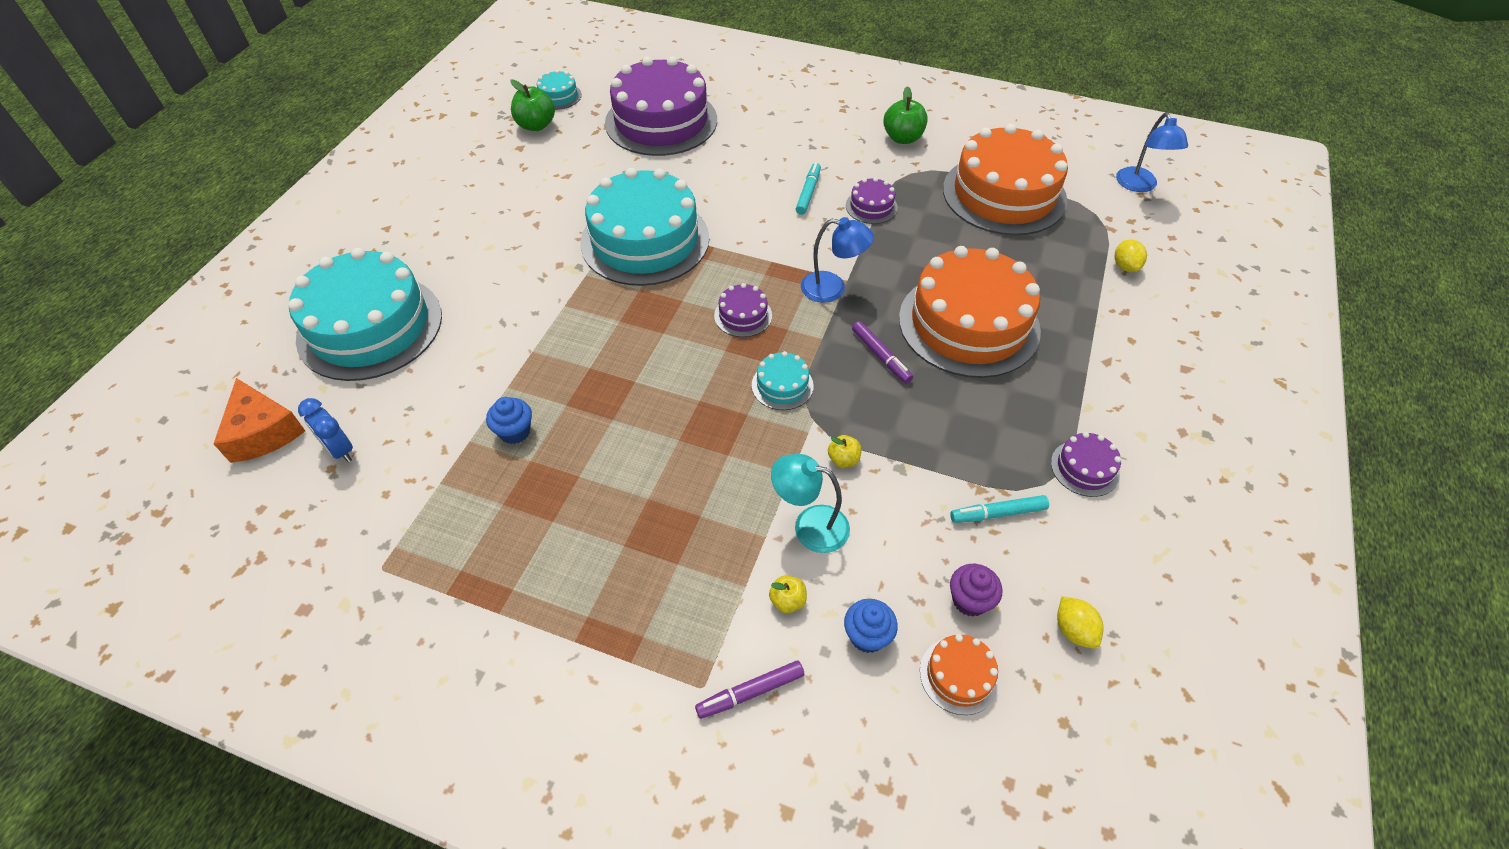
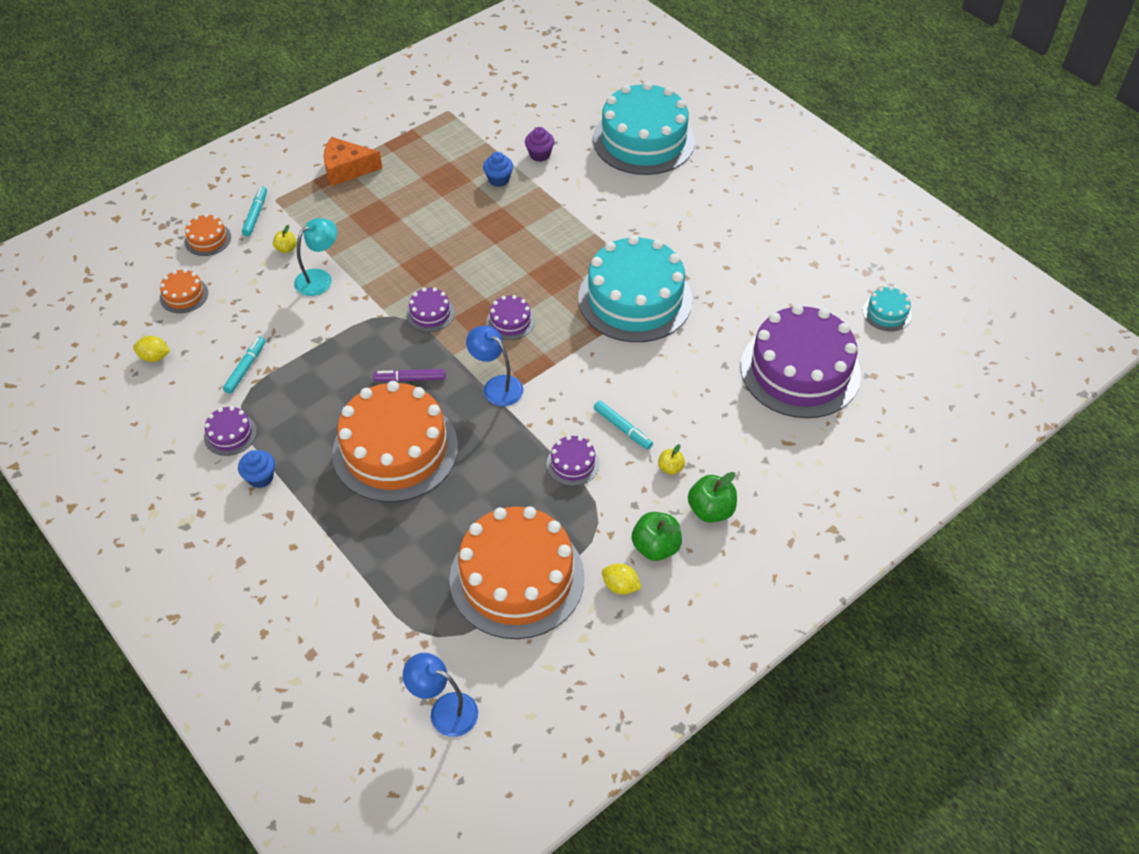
camera: 120 degrees right, 0 degrees up
orange cheese [214,378,305,463] -> orange cheese moved to [324,137,382,186]
blue clock [298,398,353,462] -> none
green apple [510,80,555,131] -> green apple moved to [688,472,737,523]
purple marker [695,660,804,719] -> turquoise marker [242,186,267,237]
turquoise cake [752,351,814,410] -> purple cake [406,287,455,332]
blue lamp [801,217,874,303] -> blue lamp turned 90 degrees clockwise [466,326,524,406]
yellow apple [828,435,861,468] -> yellow apple moved to [658,444,685,475]
blue cupcake [844,599,898,653] -> blue cupcake moved to [238,450,275,488]
purple cupcake [950,564,1002,617] -> purple cupcake moved to [525,127,555,162]
yellow lemon [1115,239,1147,272] -> yellow lemon moved to [602,563,641,595]
none -> orange cake [184,214,231,256]

